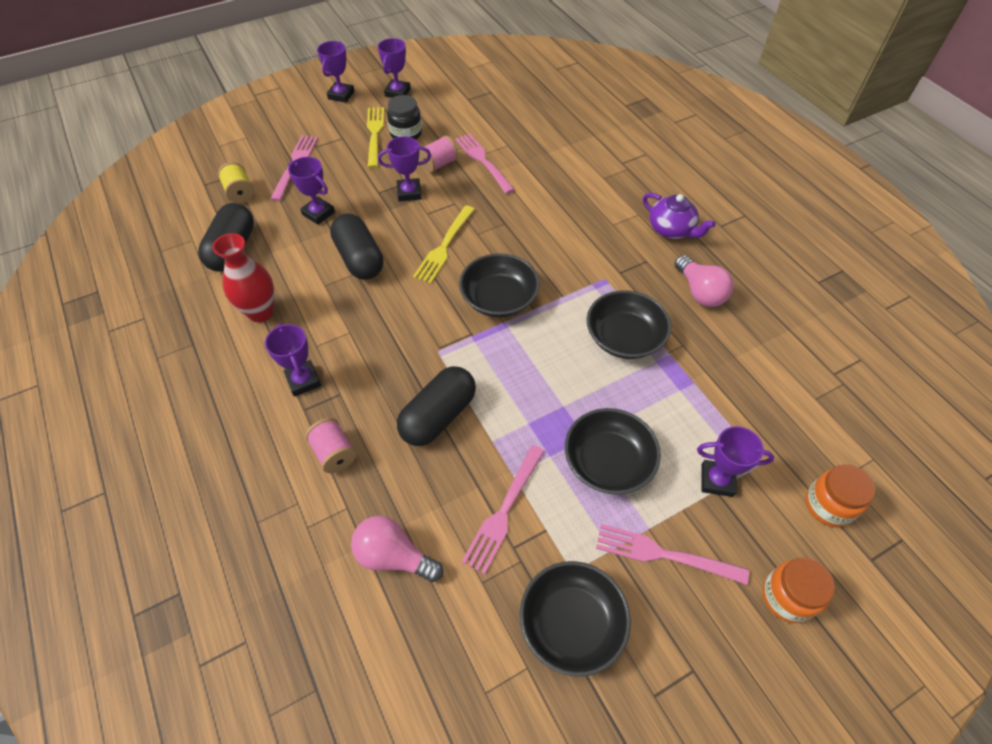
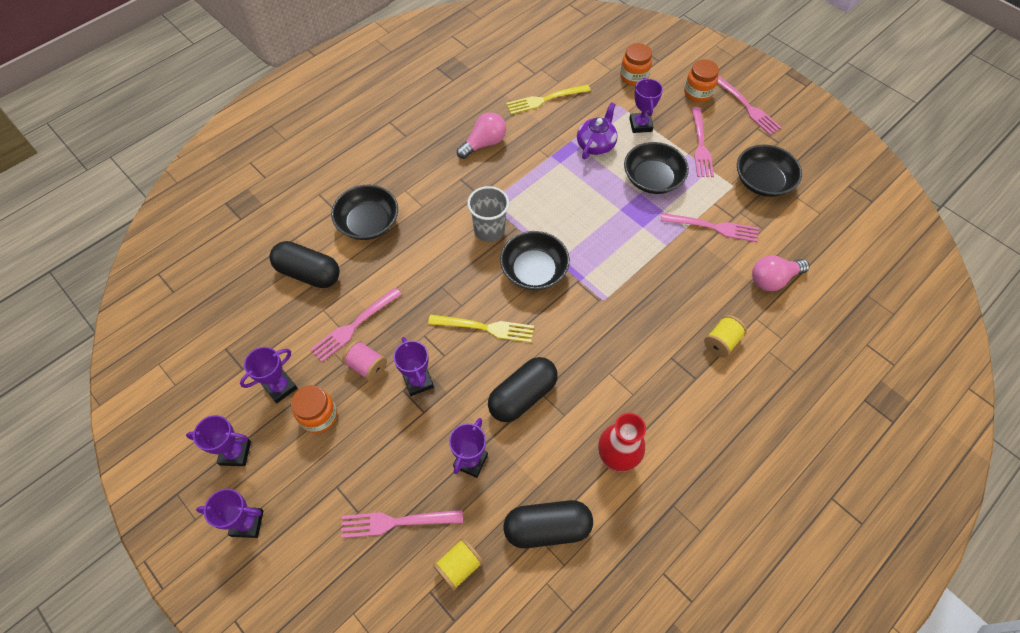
camera: 105 degrees left, 5 degrees up
purple trophy [265,323,321,397] -> purple trophy moved to [240,347,297,403]
pink spool [305,418,356,473] -> yellow spool [704,315,747,358]
pink light bulb [351,516,443,582] -> pink light bulb turned 60 degrees clockwise [752,255,810,291]
yellow fork [367,107,384,168] -> yellow fork moved to [506,84,591,114]
black jar [387,95,422,140] -> orange jar [291,385,337,433]
black capsule [397,366,476,446] -> black capsule moved to [269,241,340,288]
black bowl [587,290,671,359] -> black bowl moved to [331,185,398,240]
purple teapot [643,193,716,239] -> purple teapot moved to [577,102,618,159]
none -> grey cup [467,186,509,242]
none -> pink fork [717,76,782,135]

